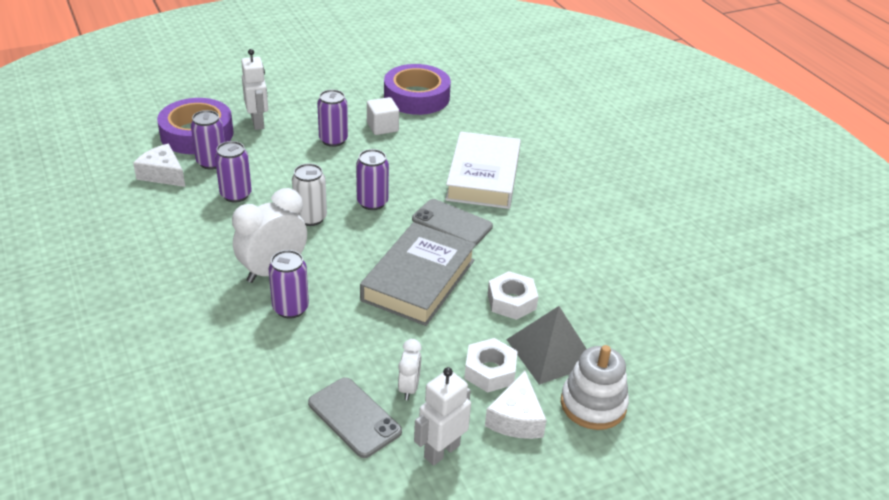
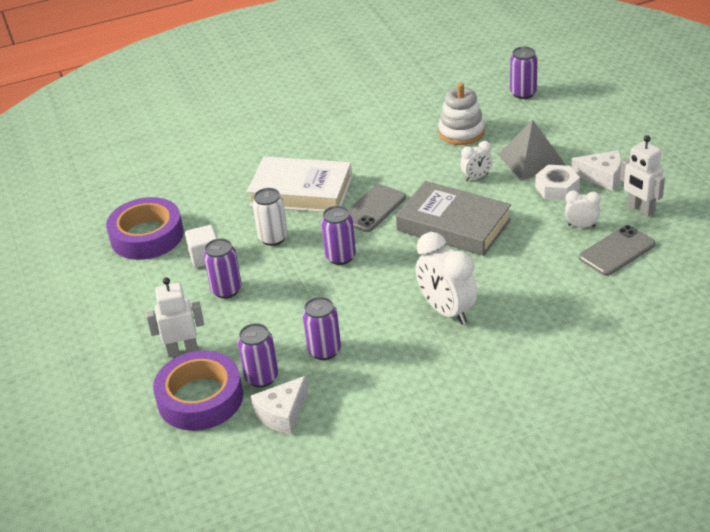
camera: 80 degrees left, 0 degrees up
purple can [269,250,309,319] -> purple can moved to [510,47,538,99]
white can [292,163,327,226] -> white can moved to [252,188,288,246]
white nut [488,271,539,320] -> white clock [460,141,493,181]
white stacking toy [561,345,629,430] -> white stacking toy moved to [438,83,485,145]

